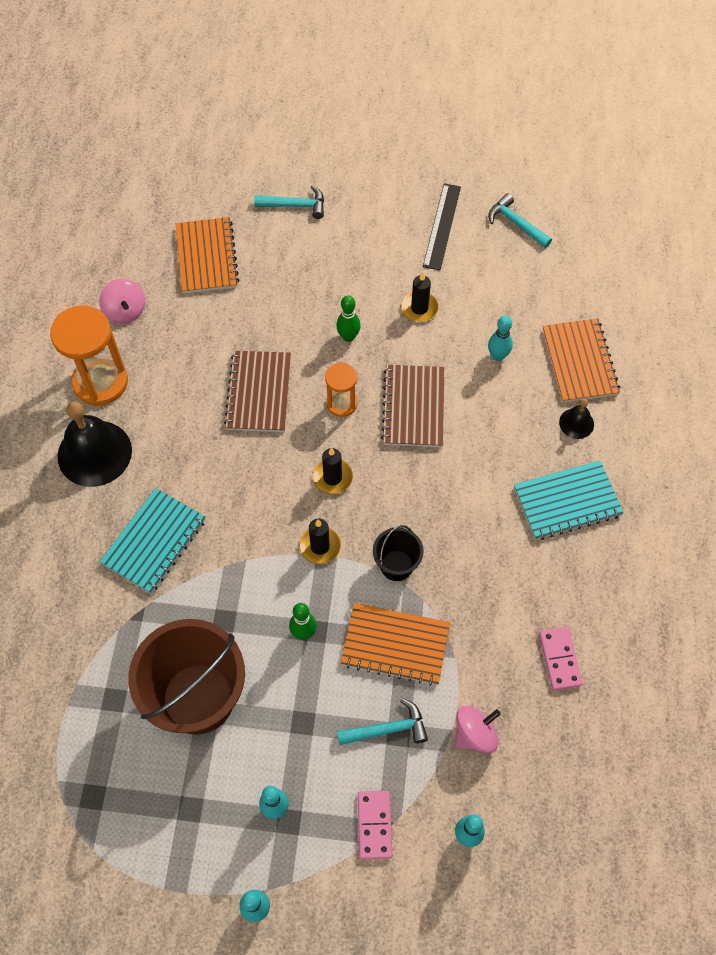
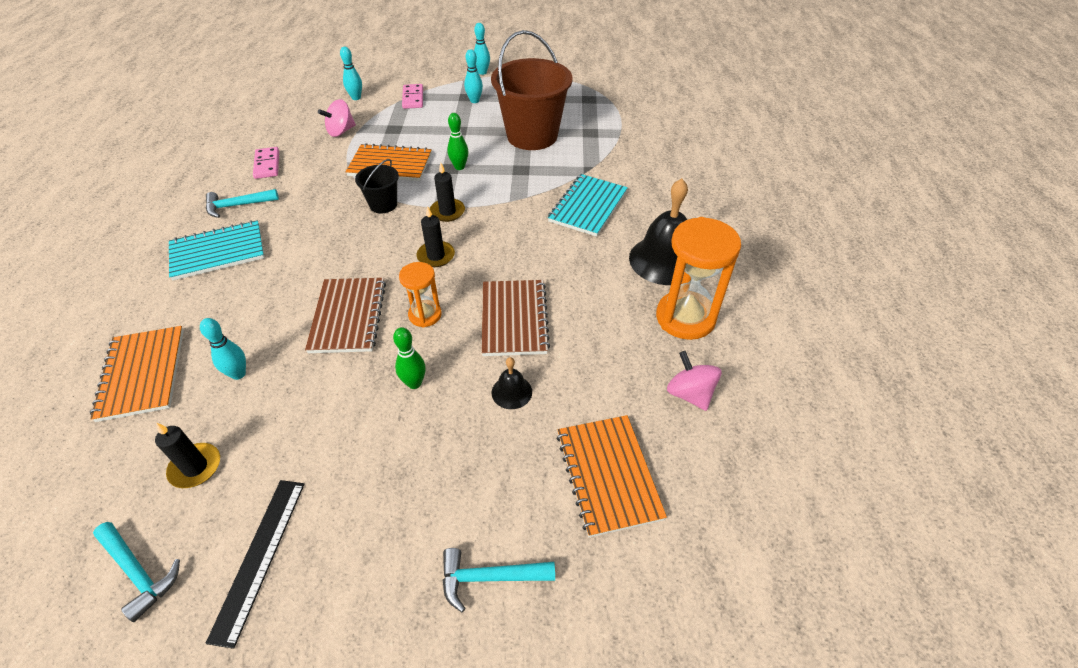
camera: 175 degrees right, 15 degrees down
turquoise hammer [337,698,428,745] -> turquoise hammer moved to [206,189,279,218]
black candle [401,272,439,322] -> black candle moved to [155,423,220,488]
black bell [559,399,594,439] -> black bell moved to [492,357,532,409]

